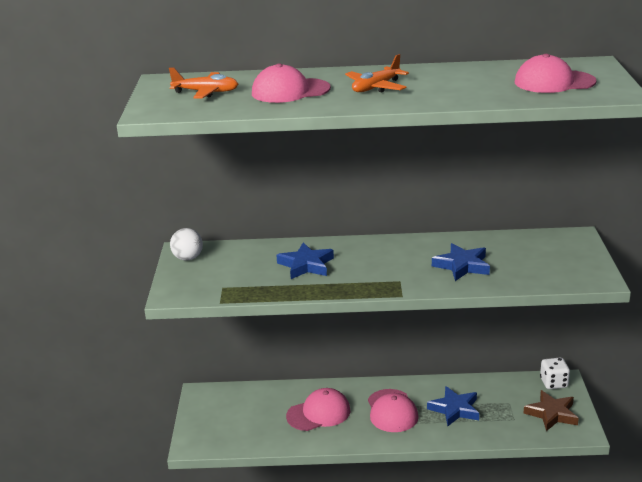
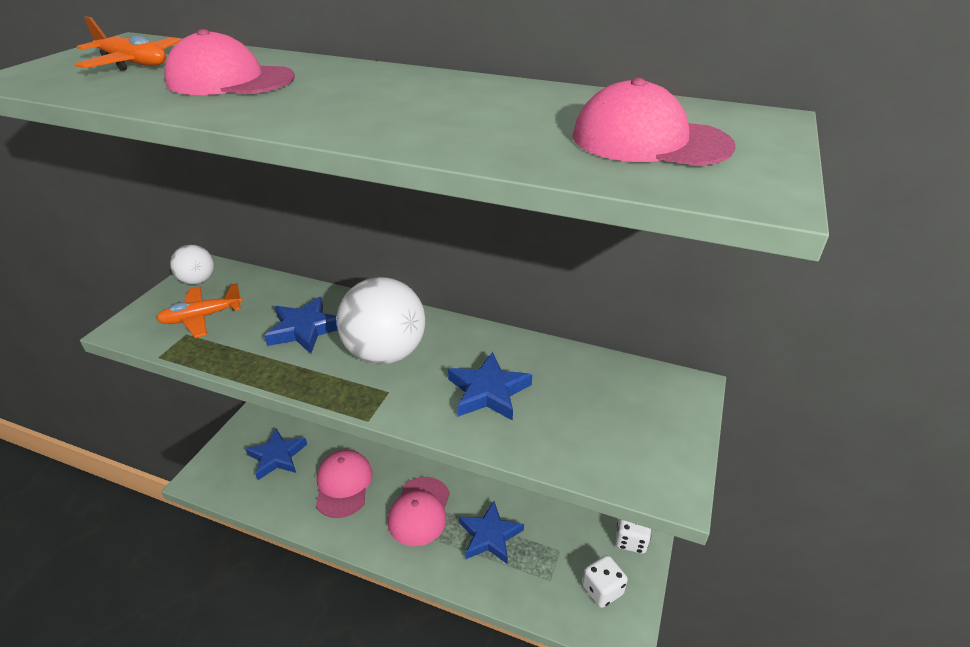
camera: 20 degrees right, 10 degrees up
pink cap [286,388,350,431] -> pink cap turned 90 degrees counterclockwise [316,450,372,518]
orange plane [345,54,409,93] -> orange plane moved to [156,283,243,338]
brown star [524,390,579,431] -> white dice [582,555,628,608]
none -> blue star [245,429,307,480]
none -> white ball [336,277,425,364]

